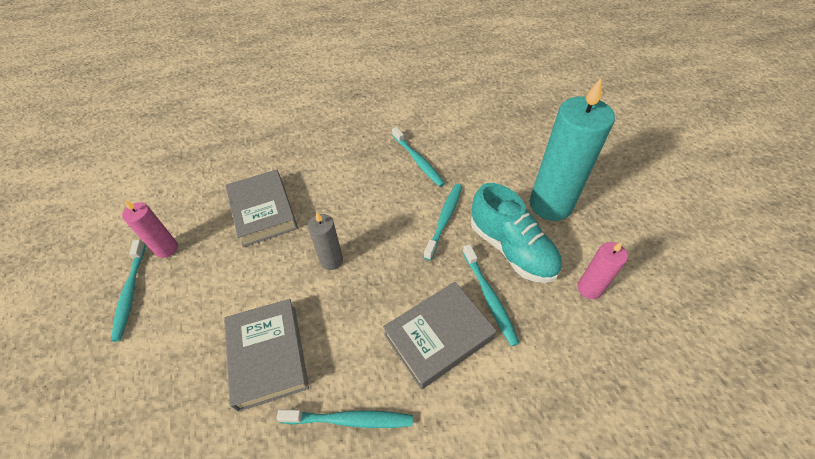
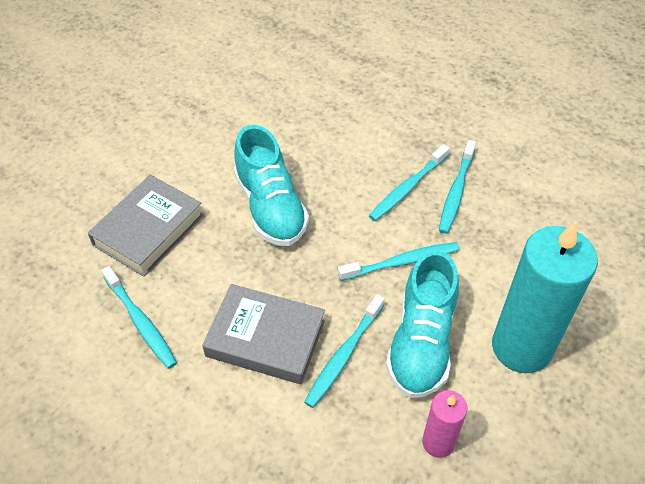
camera: 50 degrees right, 0 degrees up
turquoise toothbrush [111,239,146,342] -> turquoise toothbrush moved to [369,144,449,221]
pink candle [122,200,178,258] -> none
grey book [225,169,298,247] -> none
grey candle [308,212,343,270] -> turquoise shoe [234,125,309,246]

